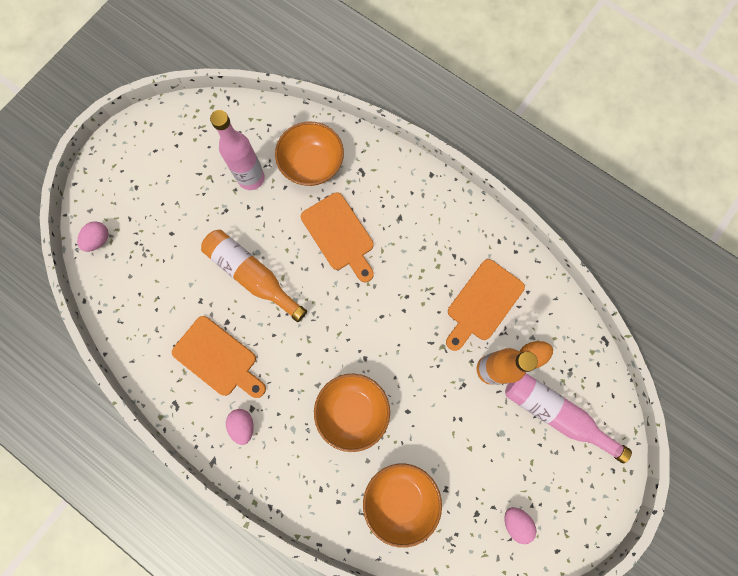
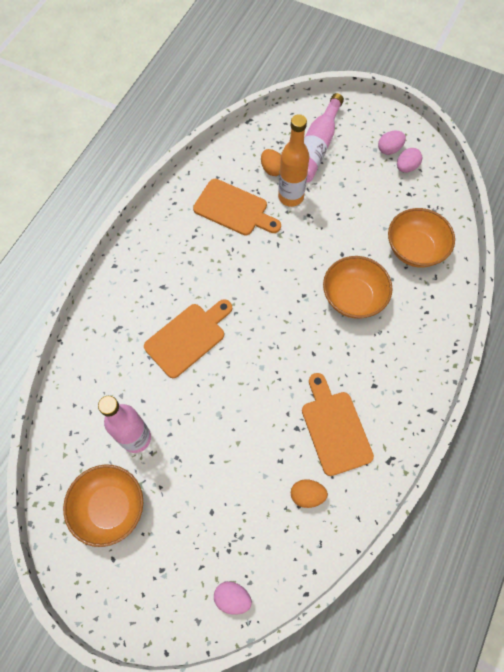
camera: 100 degrees left, 10 degrees down
orange cutting board [172,316,266,398] -> orange cutting board turned 45 degrees counterclockwise [302,373,374,476]
orange bottle [201,230,307,322] -> none
pink egg [226,409,254,445] -> pink egg moved to [378,130,406,155]
orange bowl [275,122,344,186] -> orange bowl moved to [63,464,143,547]
none -> orange egg [291,479,328,508]

